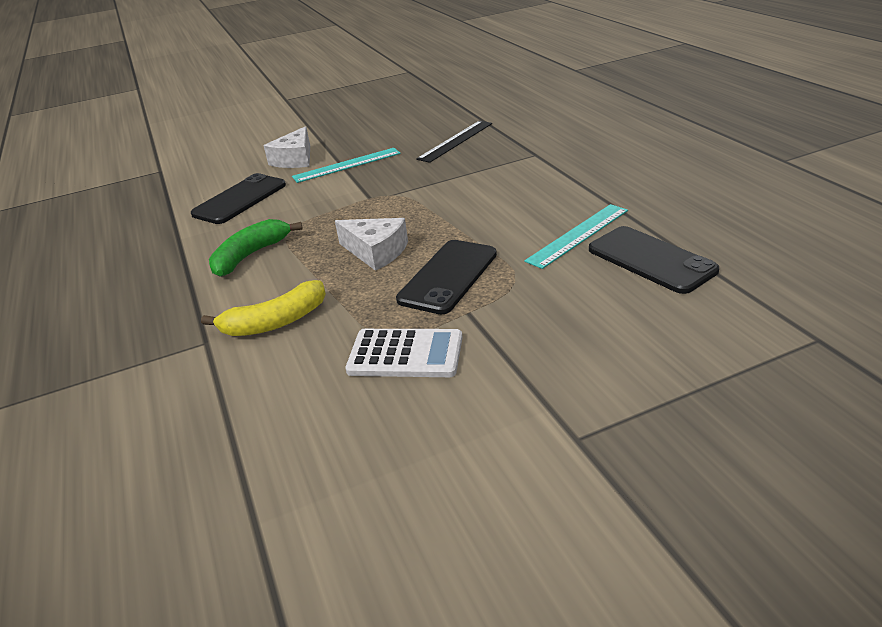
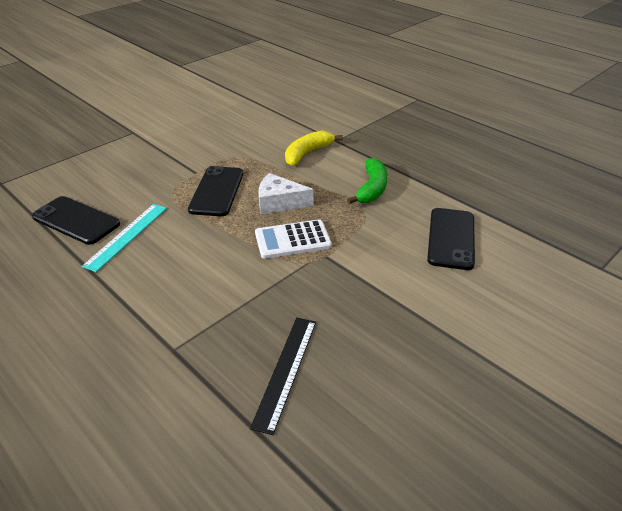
camera: 155 degrees right, 5 degrees up
white cheese [264,126,310,168] -> none
turquoise ruler [292,148,401,183] -> none
white calculator [345,329,463,377] -> white calculator moved to [255,219,332,259]

